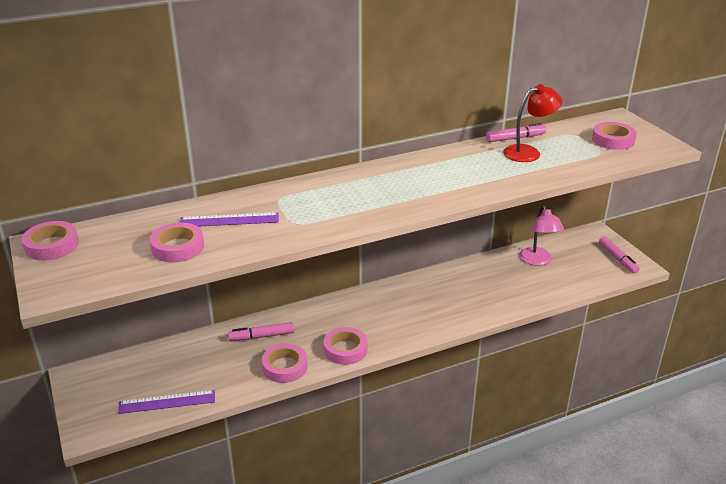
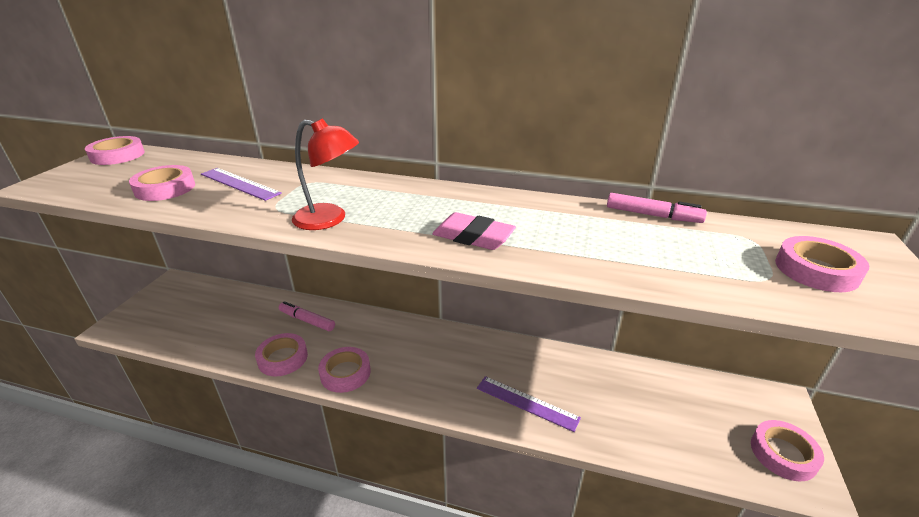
camera: 40 degrees right, 0 degrees up
purple ruler [118,390,215,414] -> purple ruler moved to [477,376,581,432]
red lamp [503,84,563,162] -> red lamp moved to [292,118,359,230]
pink lamp [519,205,564,266] -> none
pink marker [599,236,640,273] -> pink tape [751,420,824,481]
none -> pink eraser [432,212,516,250]

